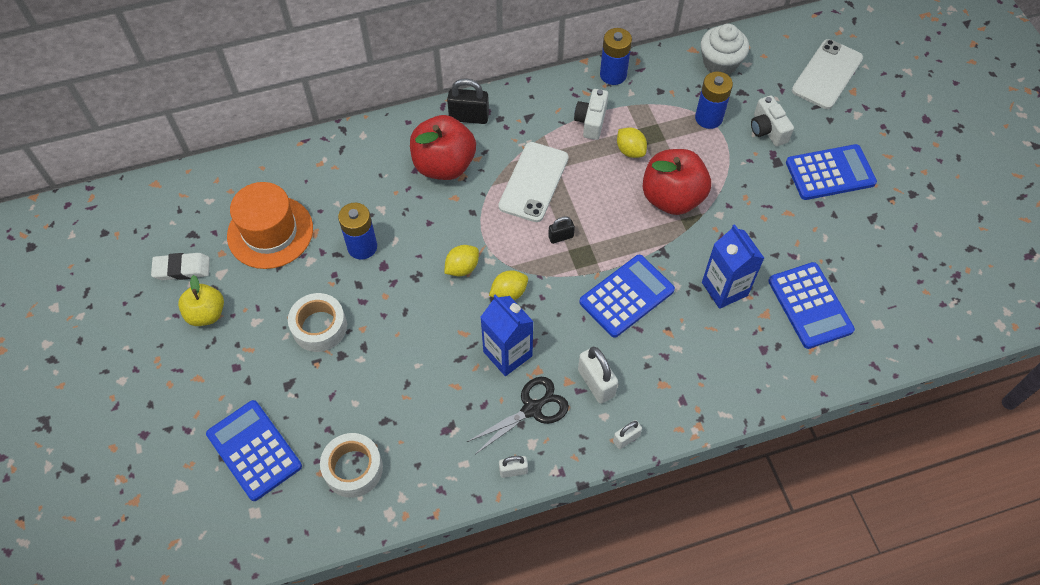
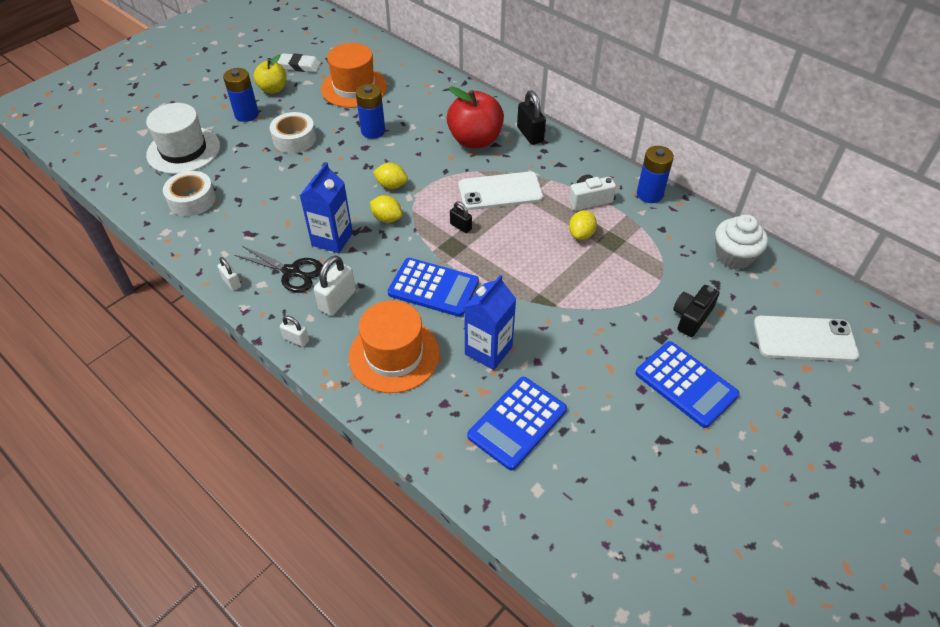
camera: 60 degrees right, 10 degrees down
white eraser [151,253,210,280] -> white eraser turned 45 degrees counterclockwise [277,53,321,72]
blue calculator [206,400,302,501] -> white hat [146,103,220,174]
red apple [643,149,711,215] -> none
blue battery [695,72,733,129] -> blue battery moved to [223,68,259,122]
white camera [751,96,794,147] -> black camera [673,285,719,337]
none -> orange hat [349,300,440,393]

